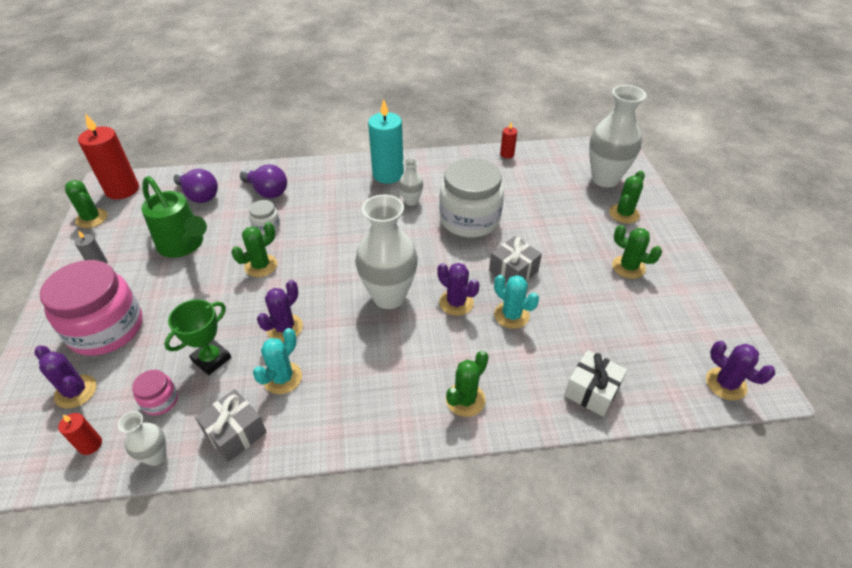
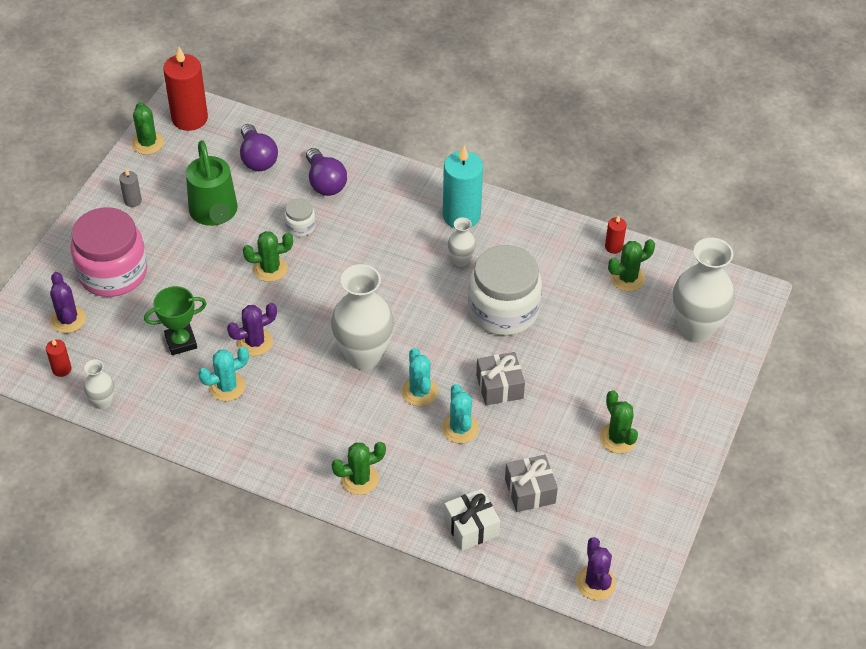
camera: 30 degrees right, 5 degrees up
pink jar [132,370,178,415] -> none
grey gift [195,389,267,462] -> grey gift moved to [505,455,558,512]
purple cactus [437,263,480,316] -> turquoise cactus [401,348,438,406]
green cactus [609,171,645,223] -> green cactus moved to [608,239,655,291]

